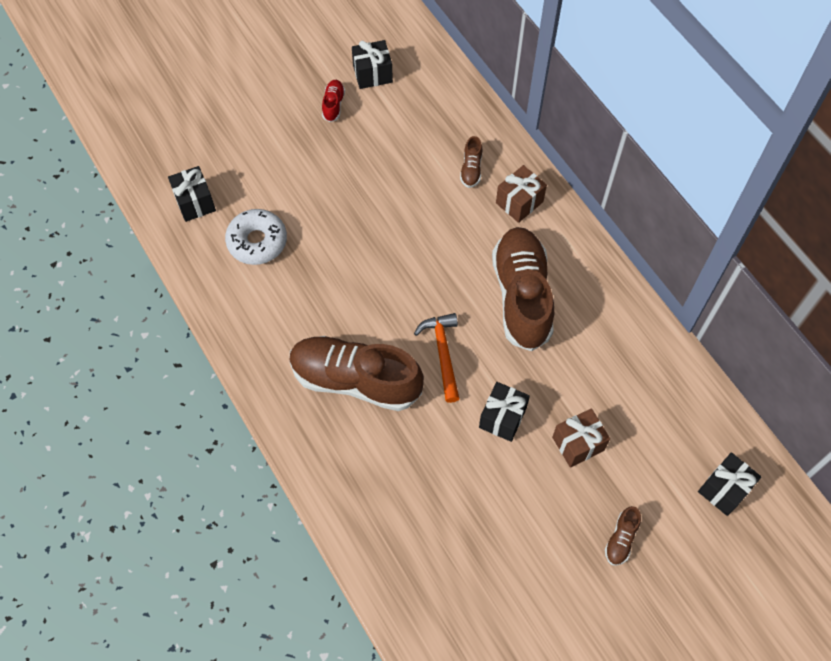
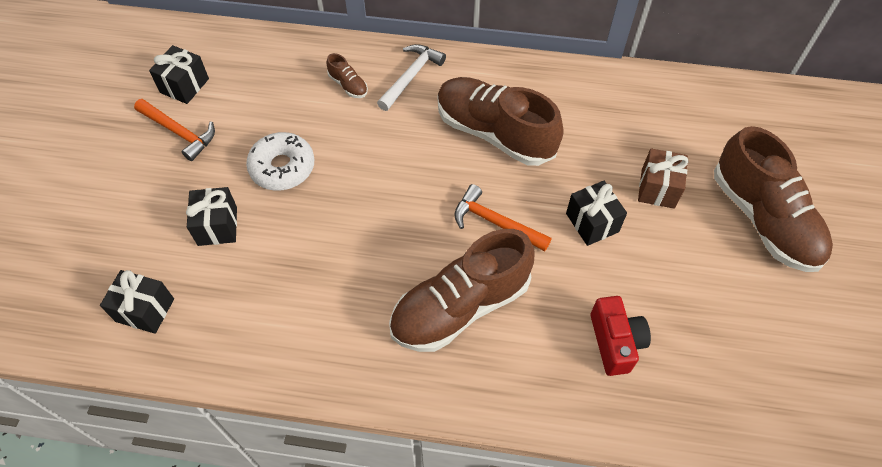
camera: 50 degrees left, 5 degrees down
white donut [225,209,287,265] -> white donut moved to [246,132,314,191]
red shoe [322,80,345,122] -> orange hammer [134,99,215,161]
brown gift [496,165,547,223] -> white hammer [377,44,446,111]
brown shoe [605,506,641,566] -> brown shoe [714,126,833,272], size x2.46
black gift [698,452,761,516] -> black gift moved to [186,187,237,246]
none -> red camera [590,296,651,376]

